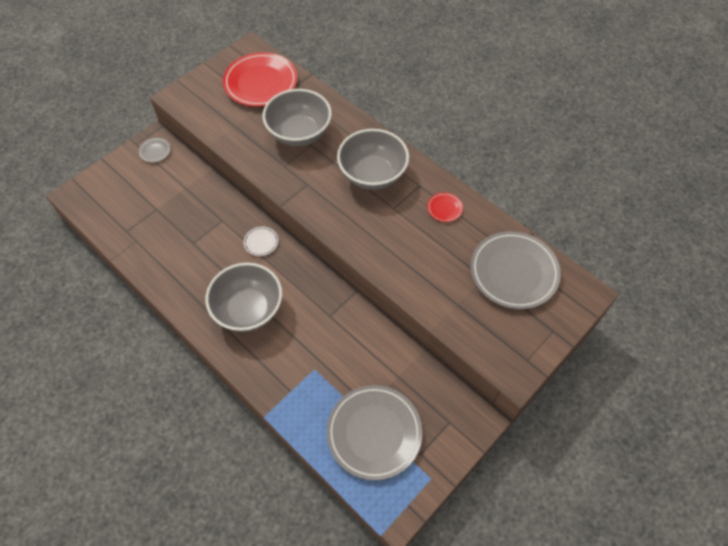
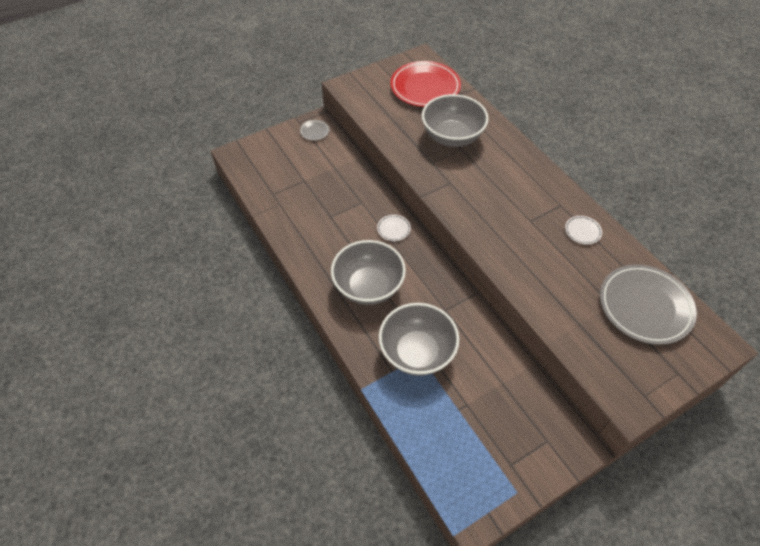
camera: 15 degrees right, 5 degrees down
grey plate [327,385,422,480] -> none
grey bowl [337,129,409,190] -> grey bowl moved to [379,303,459,376]
red plate [427,193,463,222] -> white plate [565,216,602,244]

